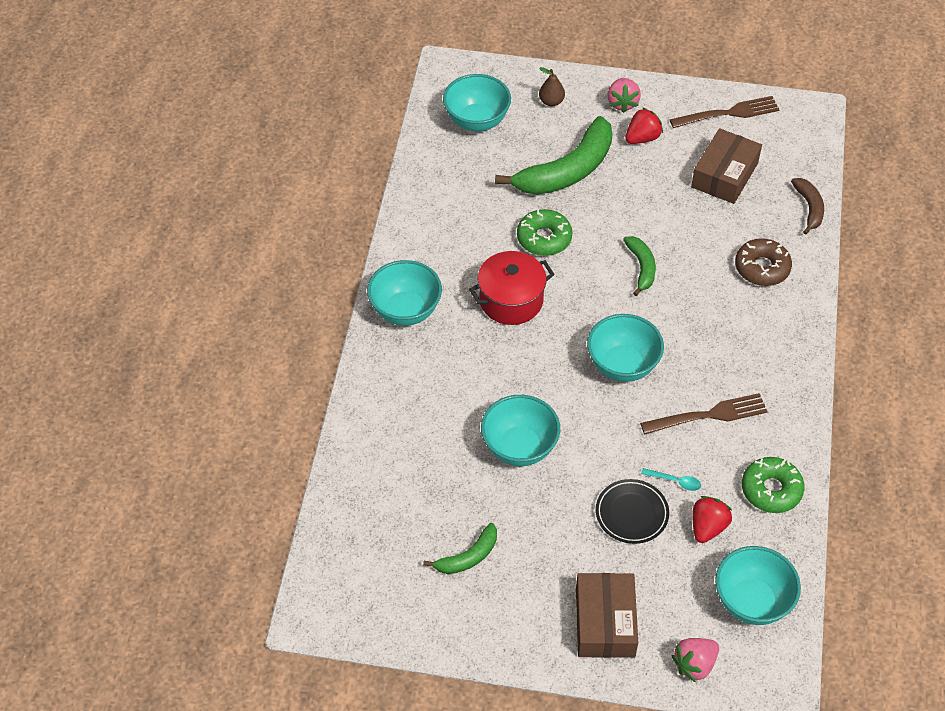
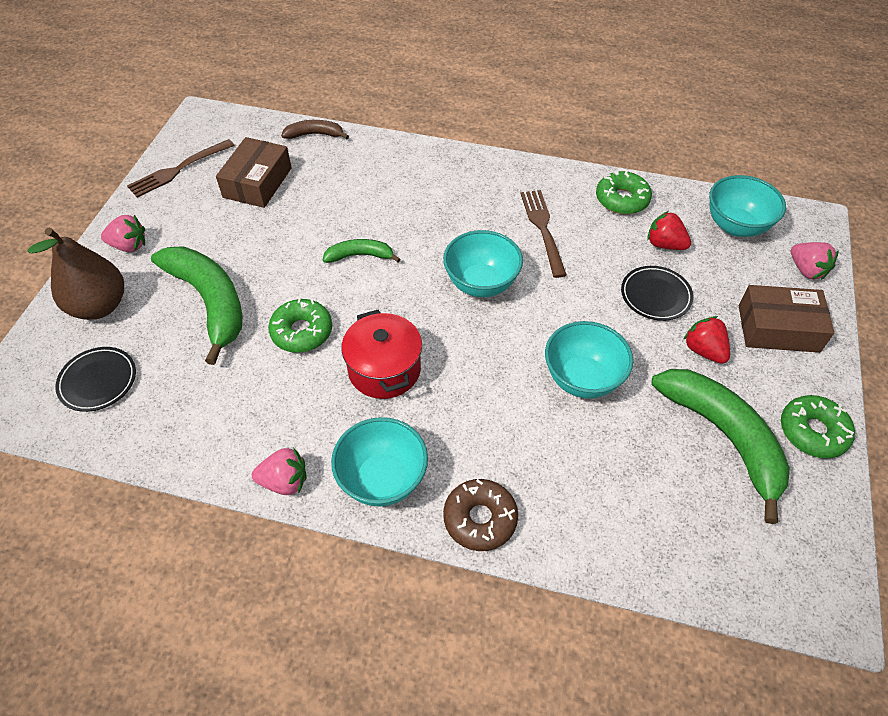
camera: 85 degrees left, 0 degrees up
green banana [423,523,497,574] -> green banana [651,369,790,524], size x1.98
turquoise bowl [443,74,511,131] -> black plate [55,347,136,412]
brown pear [539,67,565,107] -> brown pear [27,228,124,320], size x2.14
red strawberry [625,108,663,144] -> red strawberry moved to [683,316,730,364]
turquoise spoon [641,468,701,491] -> none
brown fork [670,96,780,128] -> brown fork turned 120 degrees counterclockwise [127,139,235,198]
brown box [691,128,762,204] -> brown box turned 75 degrees clockwise [216,137,292,208]
brown donut [735,238,792,286] -> brown donut moved to [443,479,518,551]
none -> pink strawberry [252,447,306,495]
none -> green donut [781,395,855,459]

